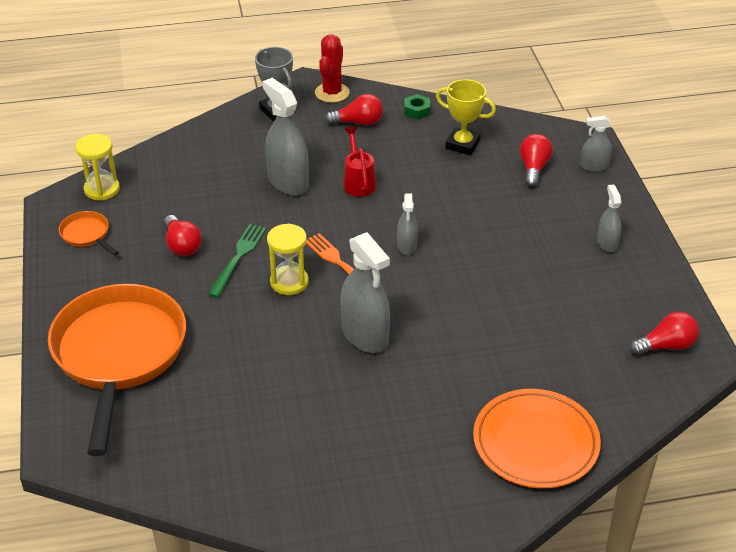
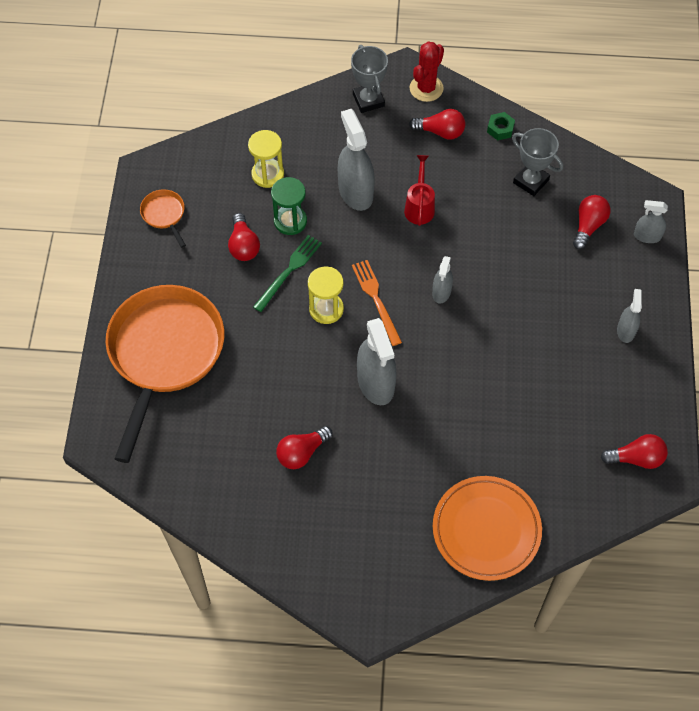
camera: 15 degrees right, 20 degrees up
yellow hourglass [75,134,120,201] -> yellow hourglass moved to [248,130,284,188]
yellow trophy [436,79,496,155] -> grey trophy [512,128,563,196]
none -> green hourglass [271,177,307,235]
none -> red light bulb [276,426,333,469]

